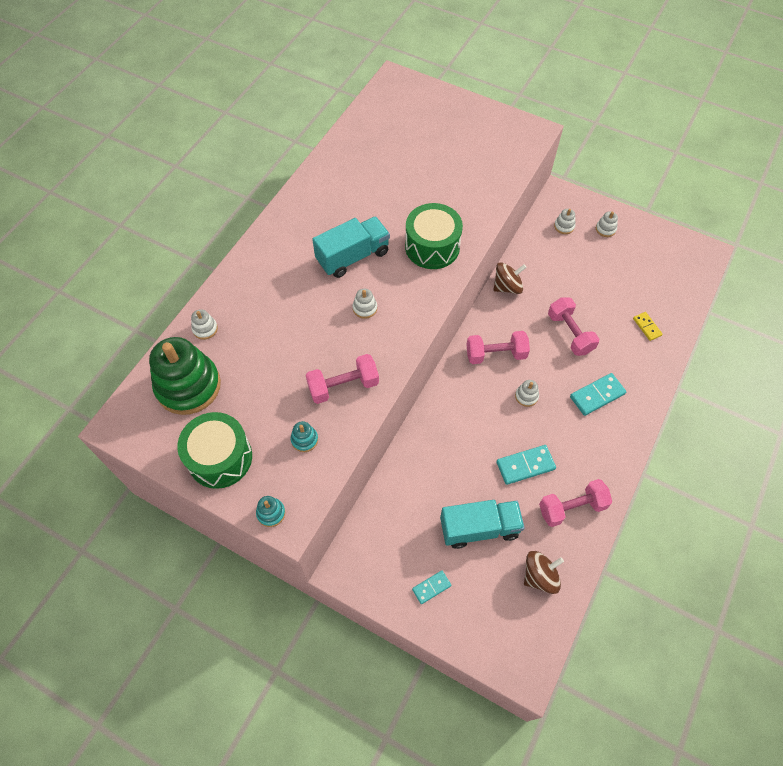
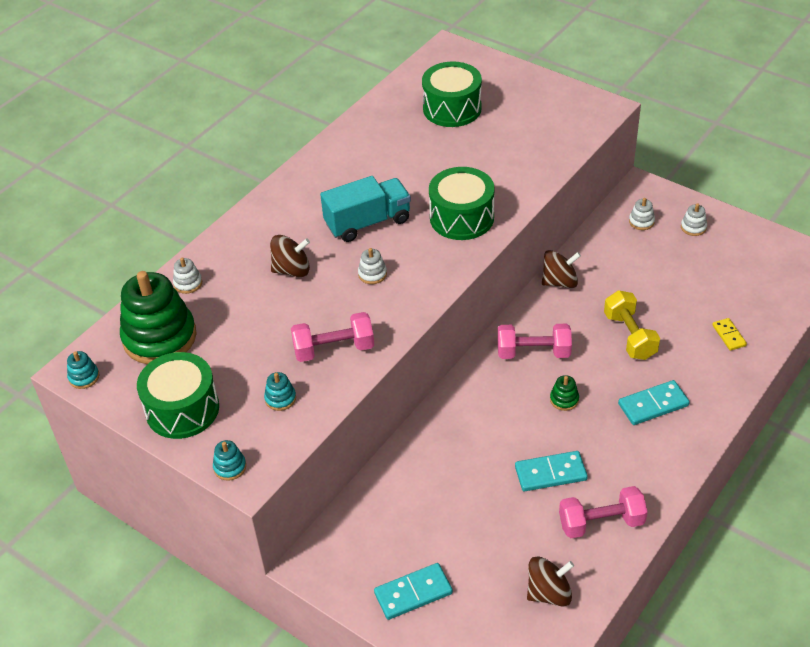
camera: 10 degrees right, 15 degrees down
turquoise domino [412,570,451,604] -> turquoise domino [374,563,453,620], size x1.62
turquoise truck [440,500,525,549] -> none
white stacking toy [515,380,539,407] -> green stacking toy [550,375,579,411]
pink dumbbell [548,297,599,356] -> yellow dumbbell [604,290,660,360]
none -> turquoise stacking toy [67,351,99,389]
none -> brown spinning top [270,235,310,277]
none -> green drum [422,61,482,127]

